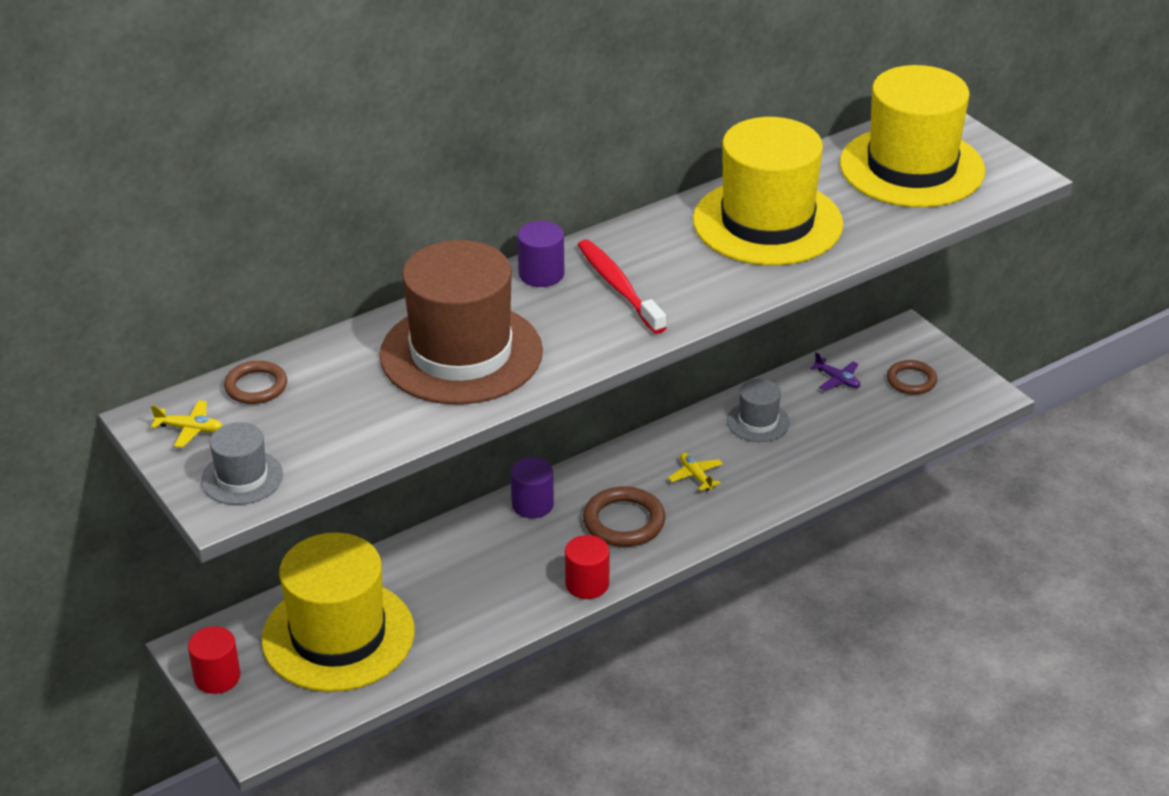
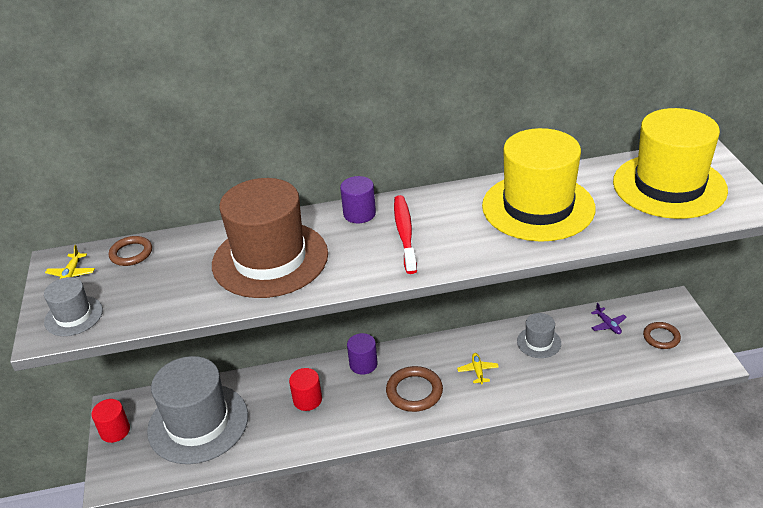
camera: 25 degrees right, 0 degrees up
yellow plane [151,400,222,448] -> yellow plane turned 60 degrees clockwise [45,245,95,279]
yellow hat [261,533,415,692] -> grey hat [147,356,248,464]
red cylinder [565,535,609,599] -> red cylinder moved to [289,368,322,411]

